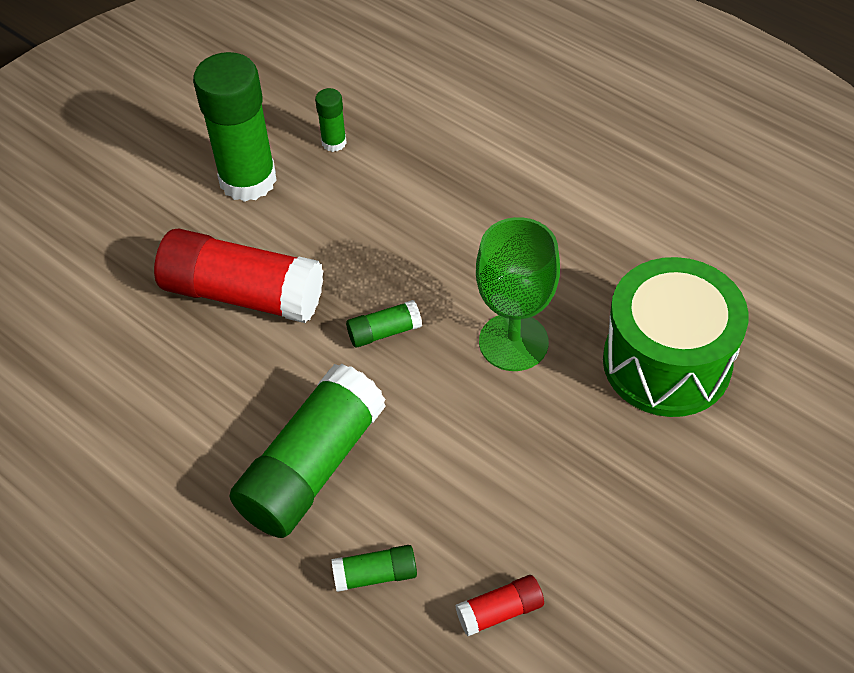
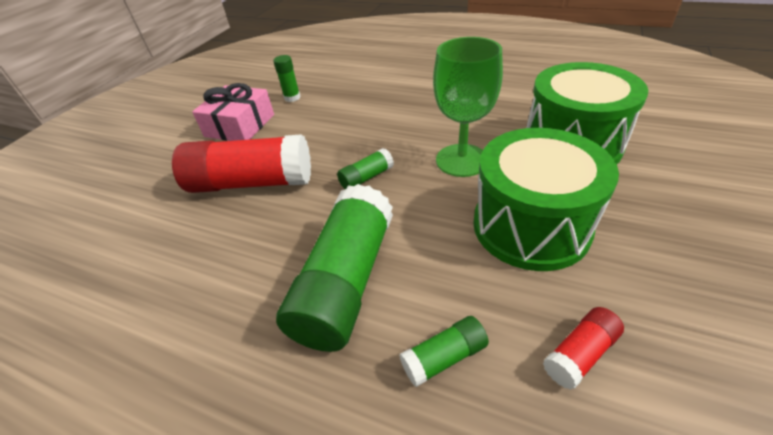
camera: 15 degrees left, 10 degrees down
green glue stick [193,52,277,202] -> pink gift [192,83,274,141]
none -> green drum [473,128,619,271]

